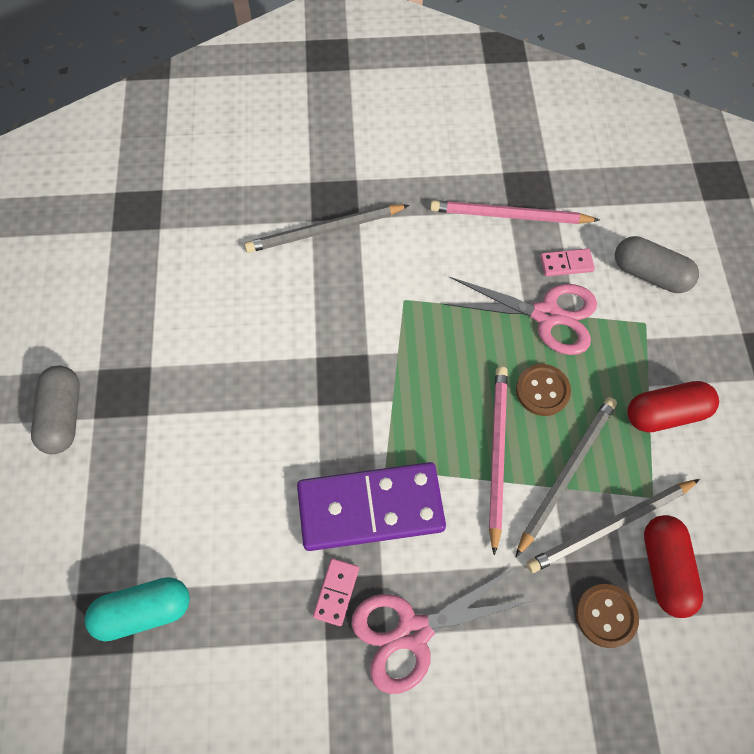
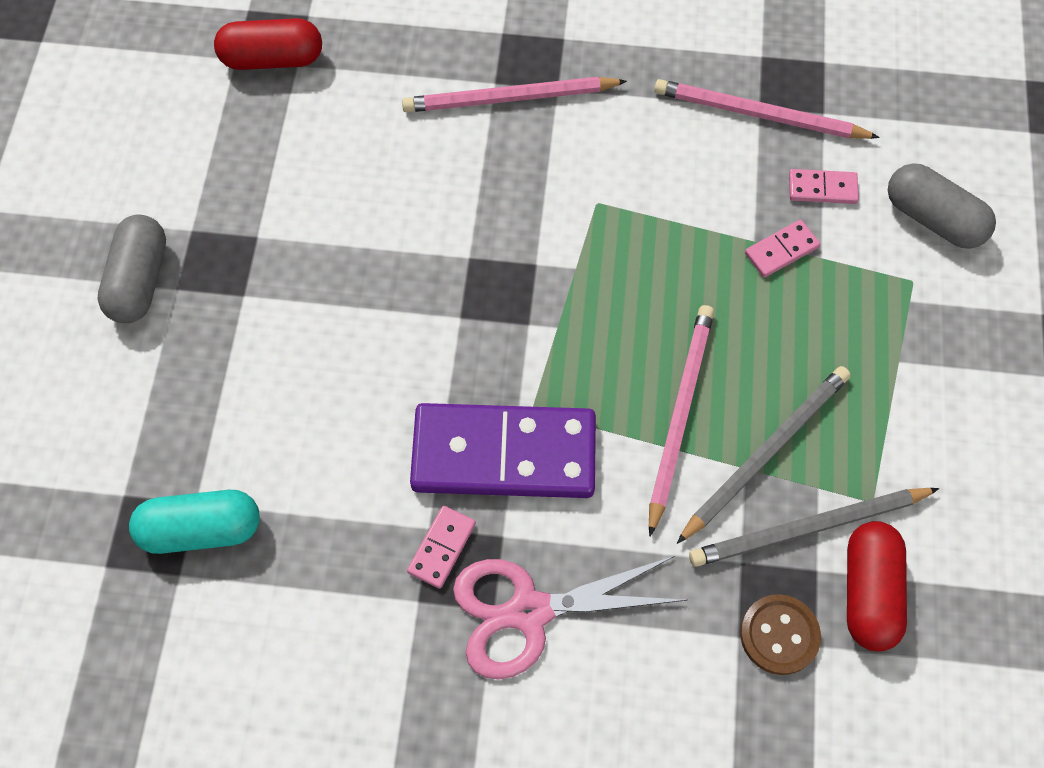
camera: 10 degrees right, 0 degrees up
grey pencil [244,205,409,253] -> pink pencil [402,77,627,112]
pink scissors [443,277,597,355] -> pink domino [745,220,820,278]
brown button [516,364,571,416] -> none
red capsule [628,381,719,432] -> red capsule moved to [214,18,322,70]

